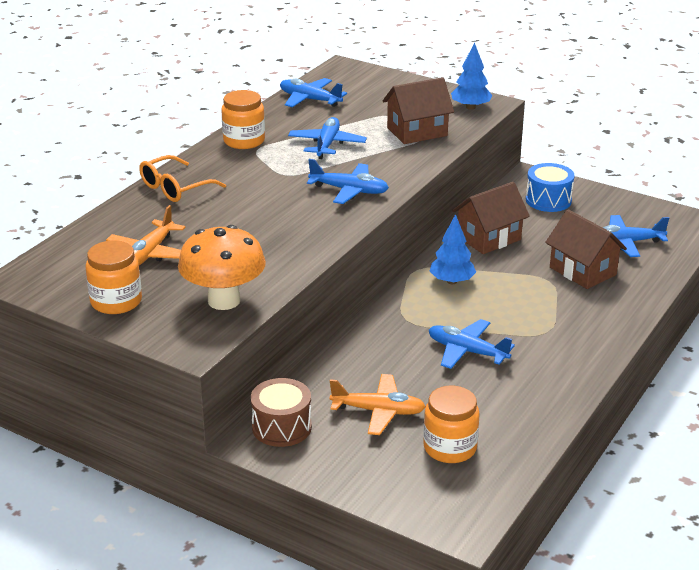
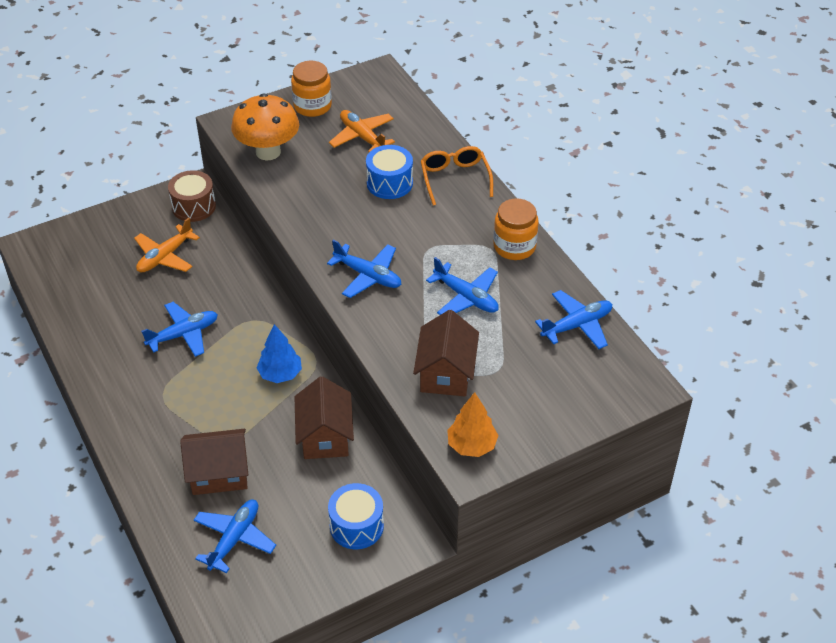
camera: 120 degrees right, 15 degrees up
blue plane [307,159,389,204] -> blue plane turned 105 degrees counterclockwise [327,239,401,298]
orange jar [423,386,480,463] -> none
blue tree [451,42,493,110] -> orange tree [447,392,499,457]
none -> blue drum [366,145,413,199]

